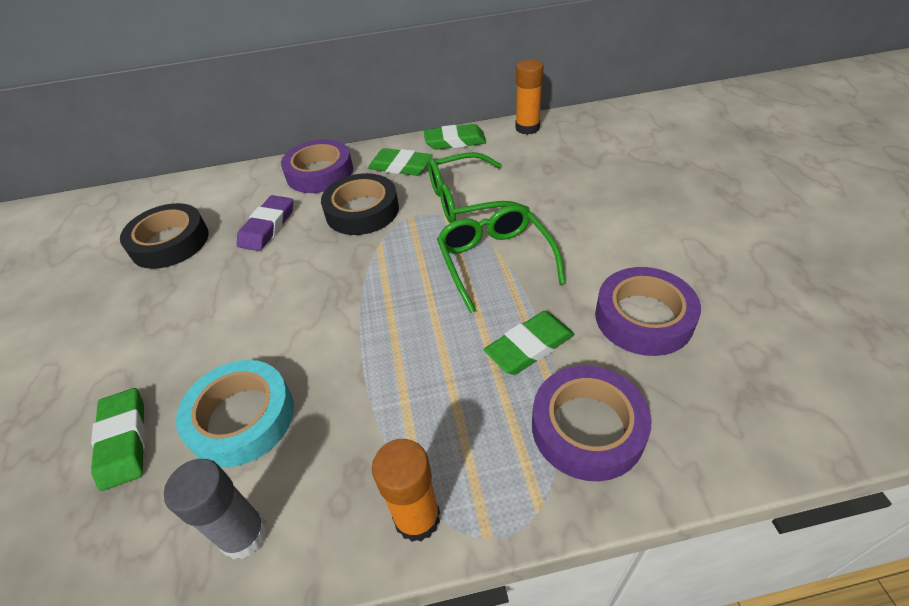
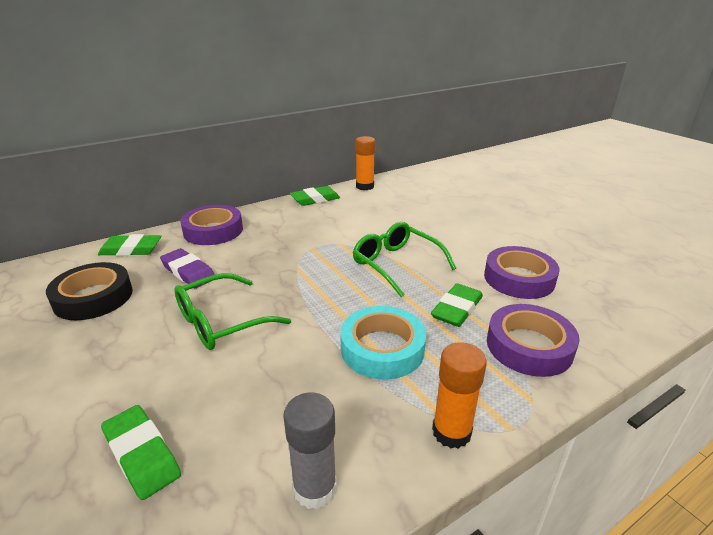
camera: 25 degrees left, 15 degrees down
turquoise tape [176,360,294,467] -> turquoise tape moved to [340,306,426,379]
purple eraser [237,195,293,251] -> purple eraser turned 45 degrees counterclockwise [160,248,215,288]
black tape [321,173,399,235] -> none
green eraser [368,148,433,176] -> green eraser moved to [98,234,161,256]
green glasses [428,152,530,223] -> green glasses moved to [174,273,291,350]

